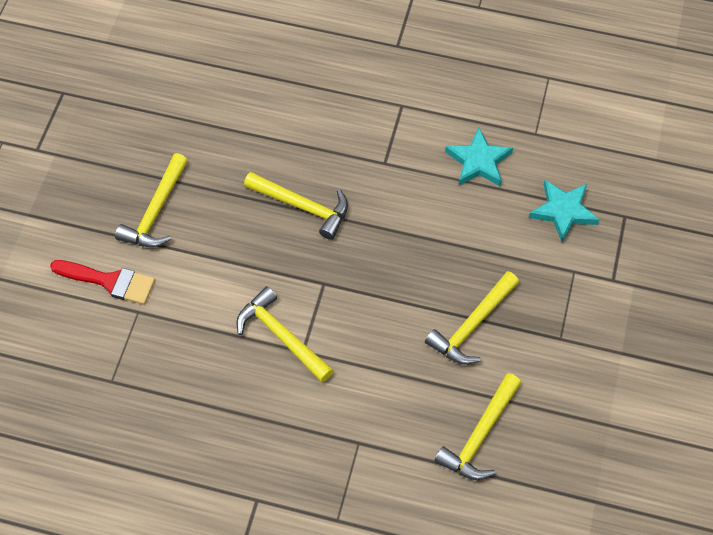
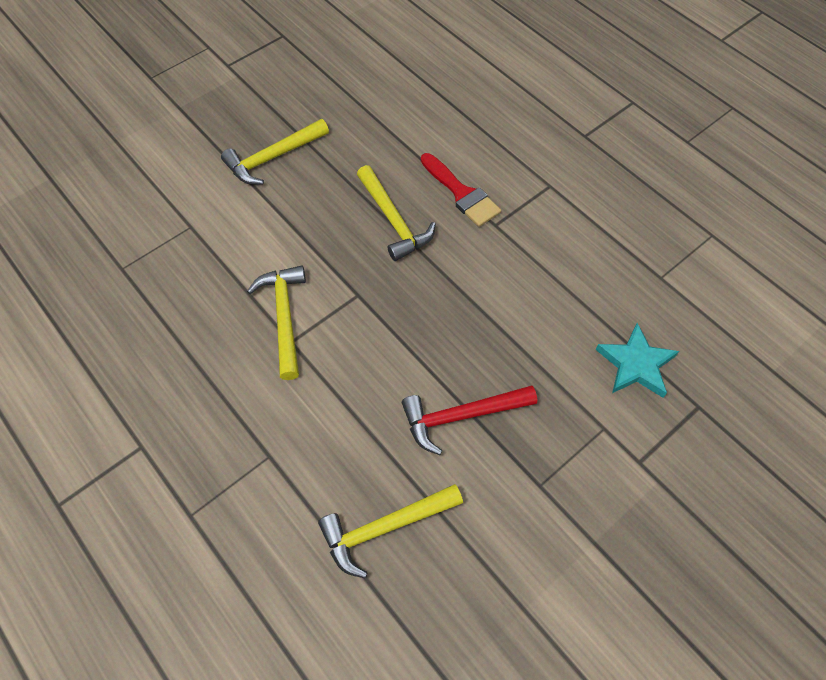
camera: 35 degrees right, 0 degrees up
red brush [50,260,155,305] -> red brush moved to [421,153,501,227]
yellow hammer [425,271,519,364] -> red hammer [402,386,537,455]
turquoise star [445,127,513,186] -> none

